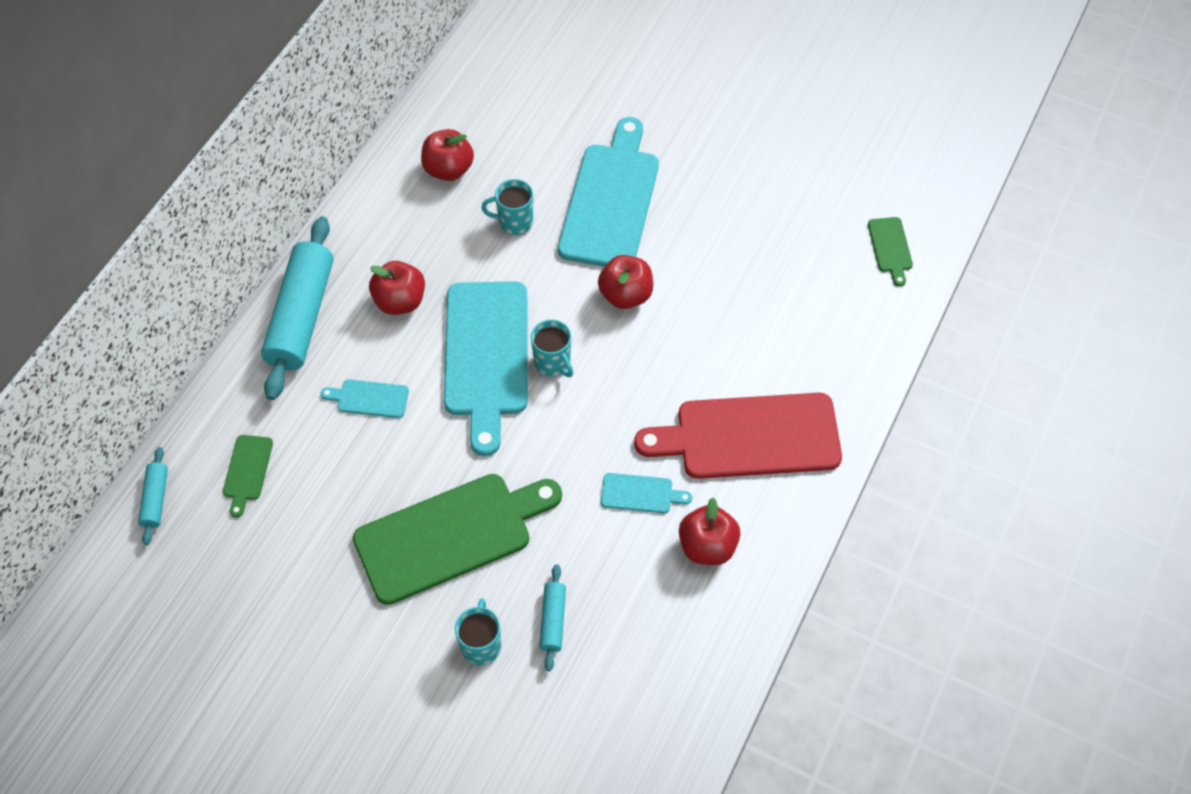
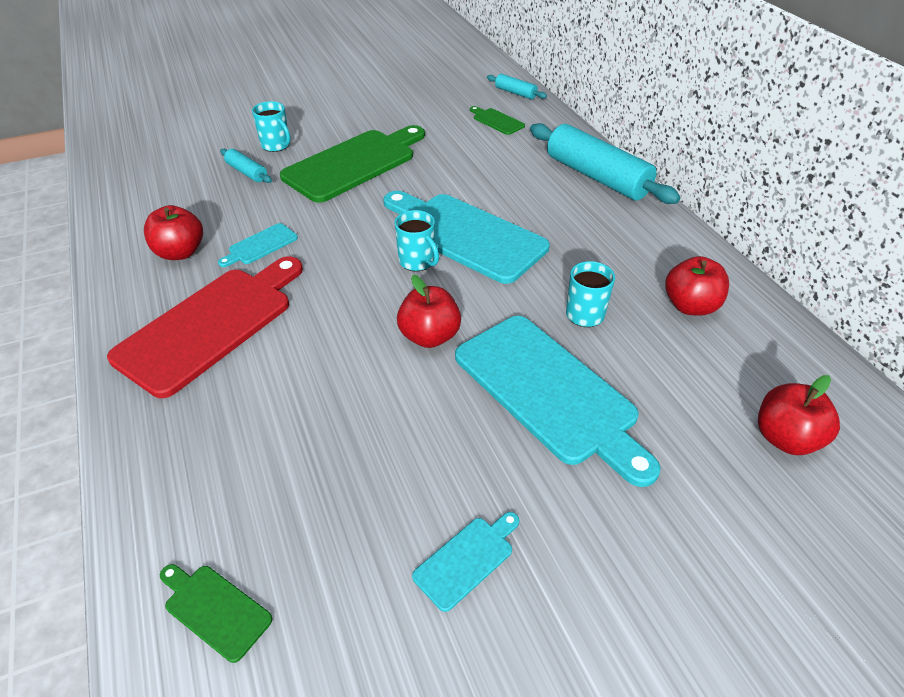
camera: 130 degrees right, 15 degrees down
turquoise cutting board [321,379,409,418] -> turquoise cutting board moved to [412,512,519,612]
green cutting board [353,474,562,605] -> green cutting board turned 150 degrees counterclockwise [280,125,425,203]
red apple [369,261,425,315] -> red apple moved to [758,375,840,455]
turquoise mug [531,320,573,377] -> turquoise mug turned 135 degrees counterclockwise [394,210,439,271]

